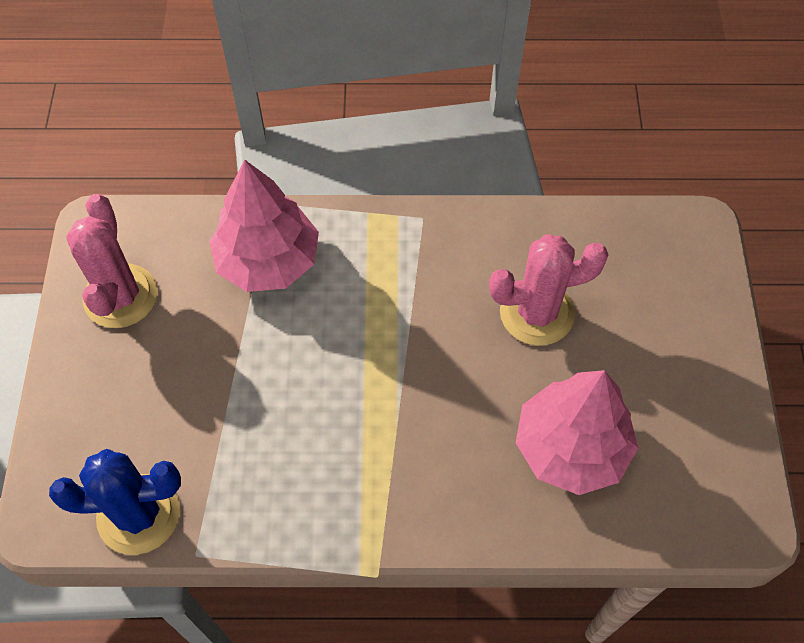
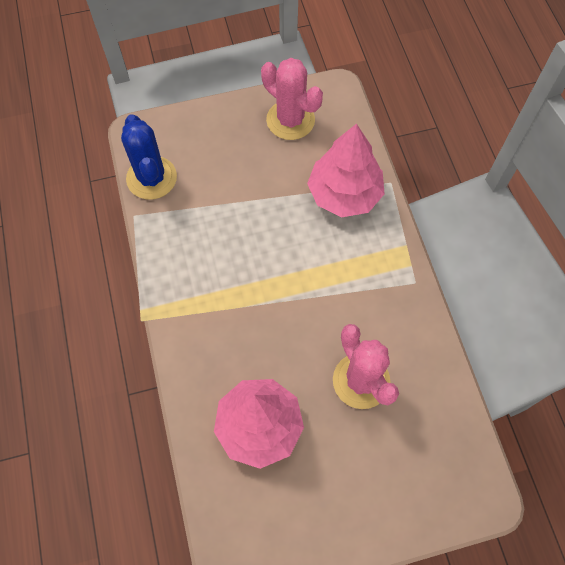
camera: 75 degrees right, 5 degrees up
pink cactus [66,194,157,328] -> pink cactus turned 60 degrees clockwise [261,58,323,140]

